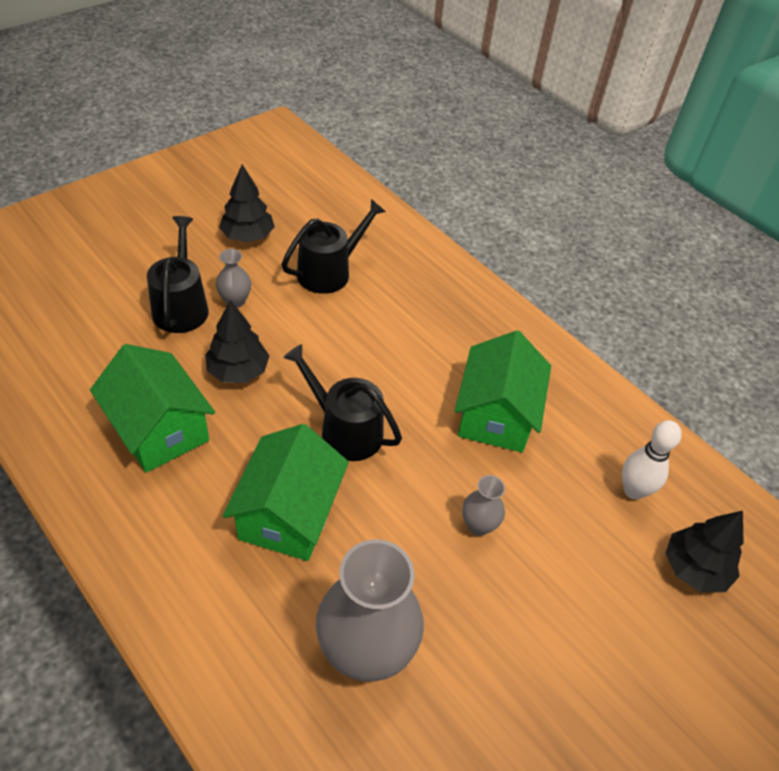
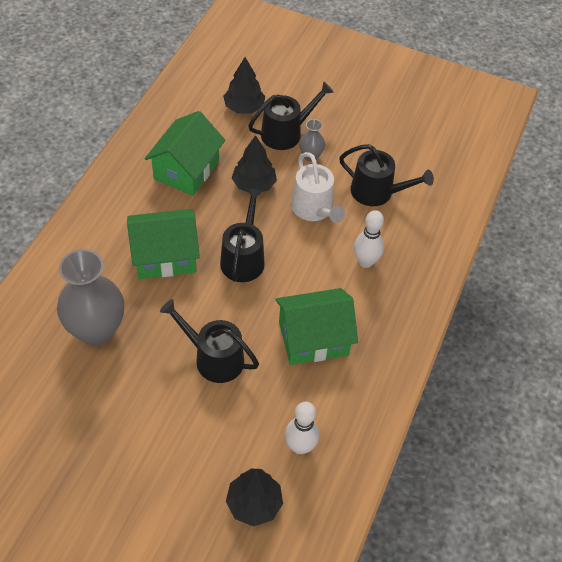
camera: 65 degrees right, 5 degrees up
black tree [219,164,274,243] -> black tree moved to [223,57,265,113]
grey vase [462,475,505,536] -> black watering can [160,299,259,383]
none -> white watering can [291,152,345,223]
none -> white bowling pin [354,210,384,268]

